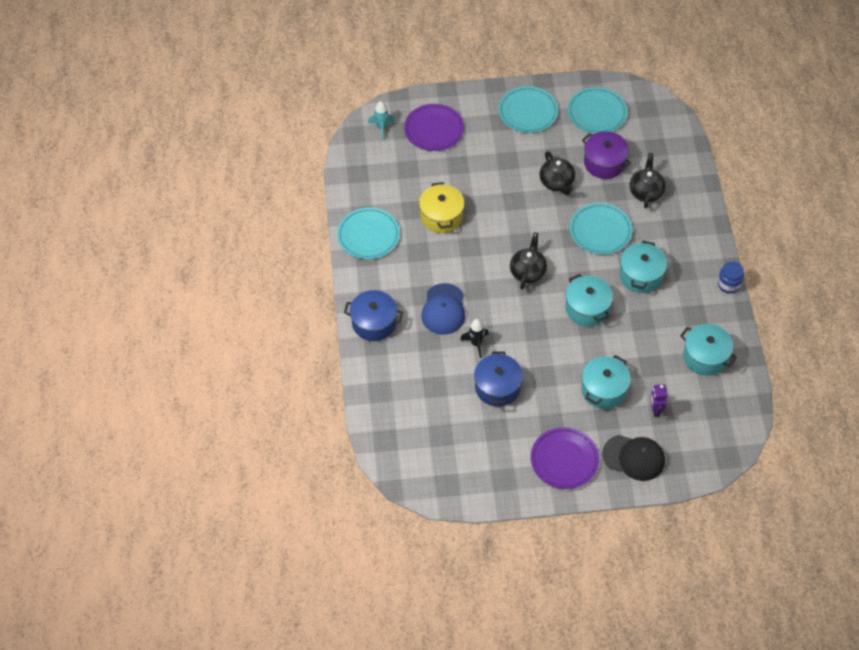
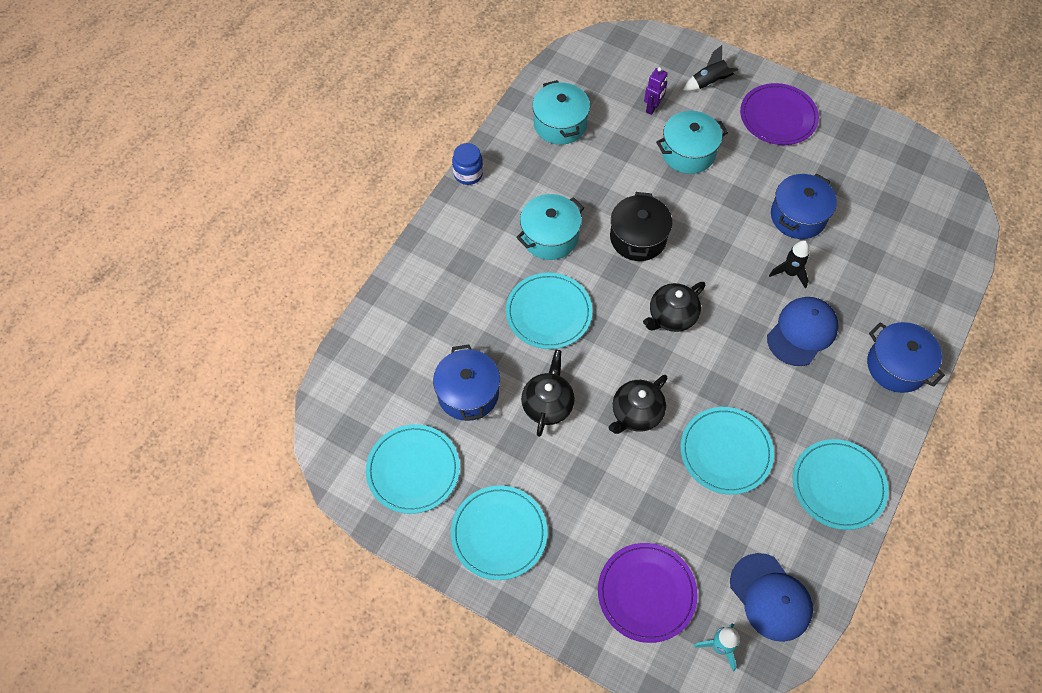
camera: 145 degrees left, 5 degrees up
yellow pot [419,182,465,233] -> turquoise plate [680,407,774,495]
turquoise pot [565,274,613,326] -> black pot [610,192,672,261]
purple pot [582,131,631,179] -> blue pot [433,344,500,421]
black cap [602,435,665,481] -> black rocket [683,45,738,91]
black teapot [630,153,666,209] -> black teapot moved to [609,375,667,434]
none -> blue cap [730,553,813,642]

